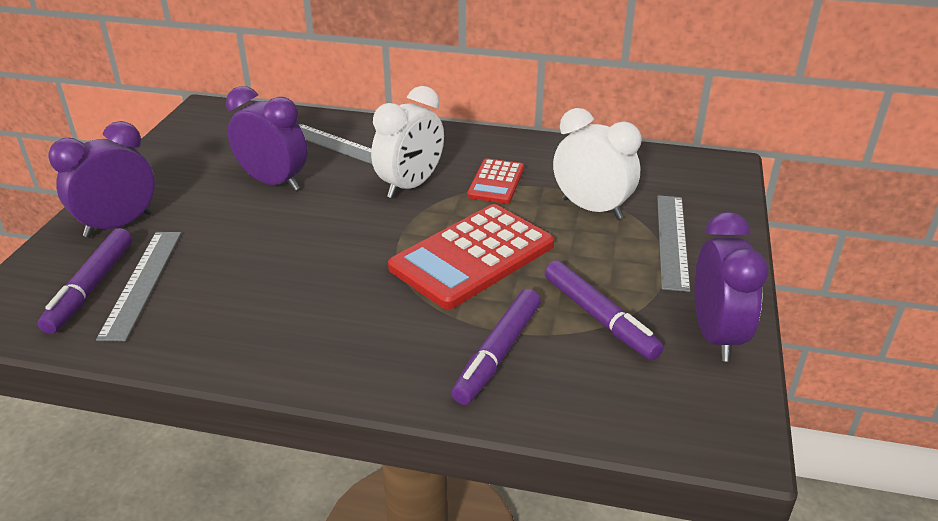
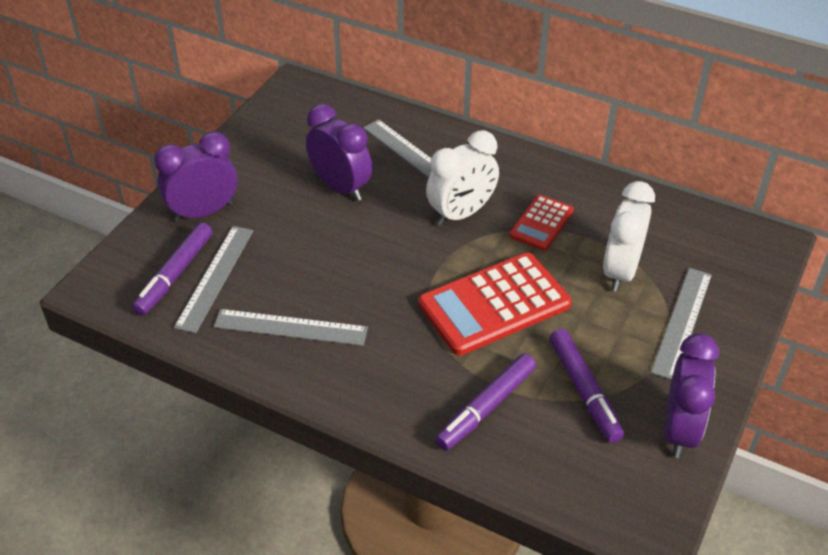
camera: 15 degrees right, 10 degrees up
white clock [553,108,641,219] -> white clock turned 120 degrees counterclockwise [603,181,655,292]
none -> grey ruler [214,309,368,346]

